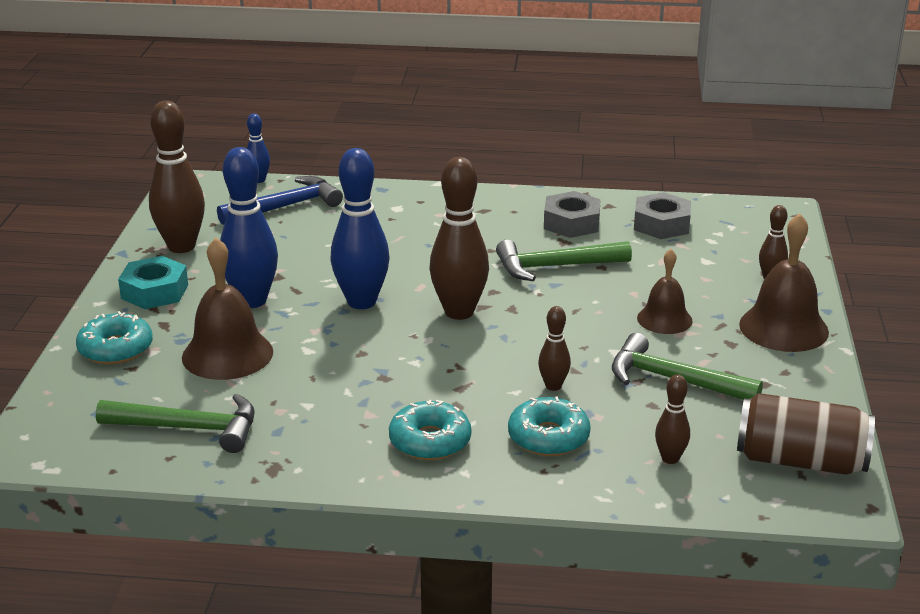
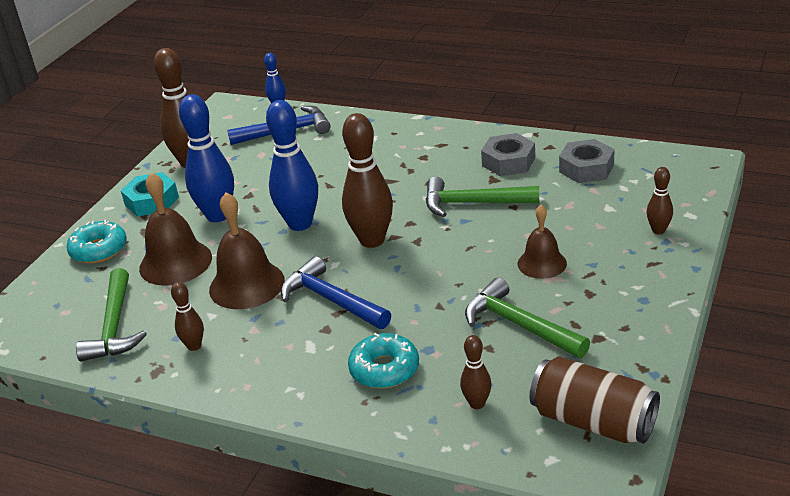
camera: 20 degrees right, 5 degrees up
green hammer [96,394,255,453] -> green hammer turned 60 degrees clockwise [76,268,147,362]
turquoise donut [389,400,471,460] -> none
brown bowling pin [538,306,571,391] -> brown bowling pin moved to [171,282,204,351]
brown bell [739,213,829,352] -> brown bell moved to [209,192,285,309]
none -> blue hammer [281,256,391,329]

